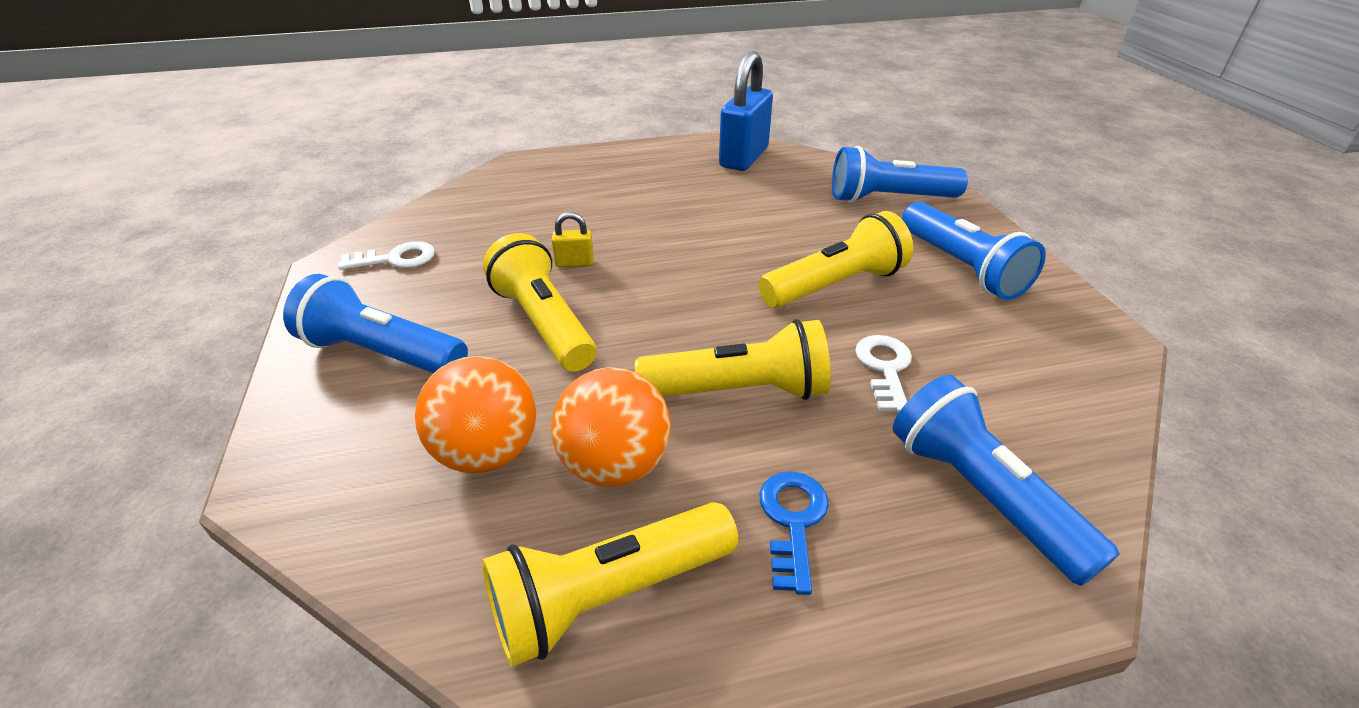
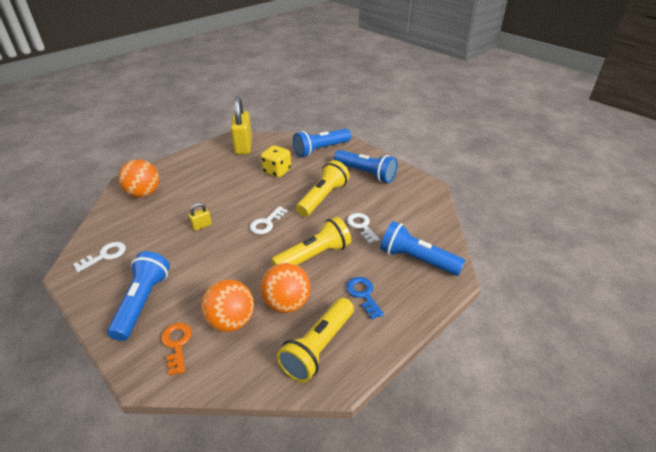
camera: 30 degrees left, 0 degrees up
blue flashlight [283,274,468,373] -> blue flashlight turned 105 degrees clockwise [107,251,170,341]
yellow flashlight [483,233,596,372] -> none
blue padlock [719,51,773,171] -> yellow padlock [231,97,252,155]
none -> orange ball [118,160,159,197]
none -> orange key [161,323,192,376]
none -> white key [250,206,288,234]
none -> yellow dice [261,145,291,178]

